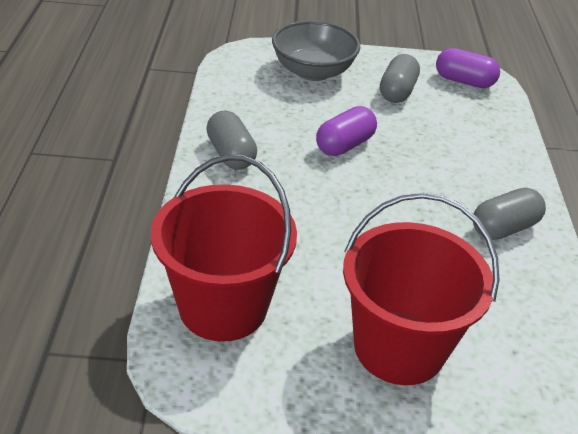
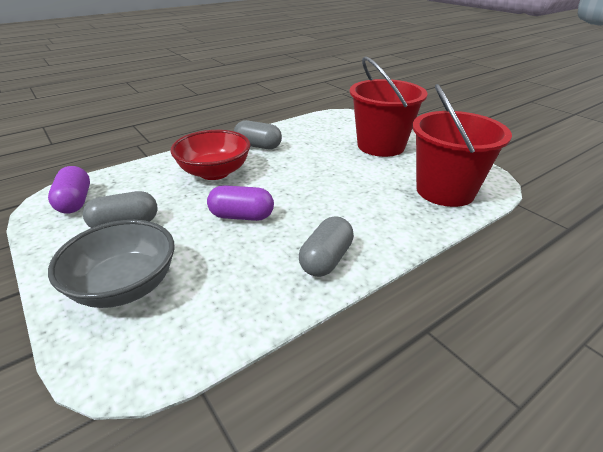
camera: 125 degrees left, 5 degrees down
none -> red bowl [171,130,251,180]

